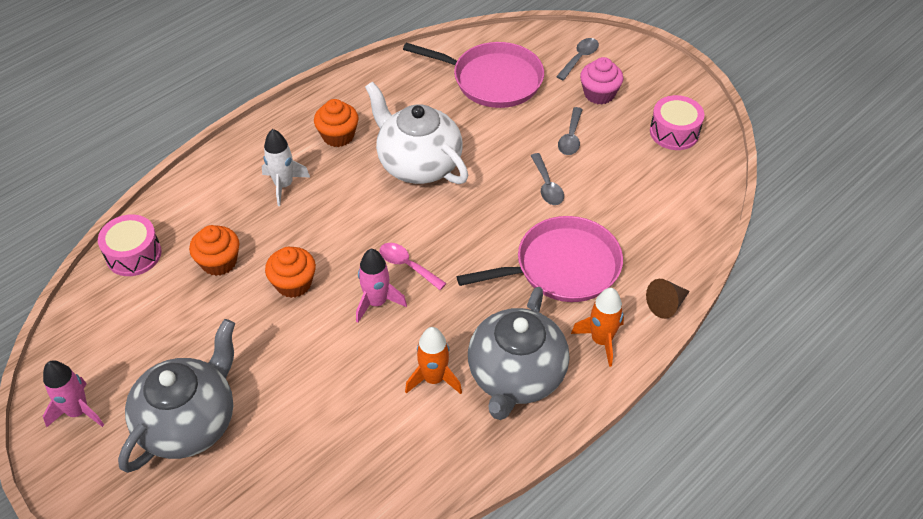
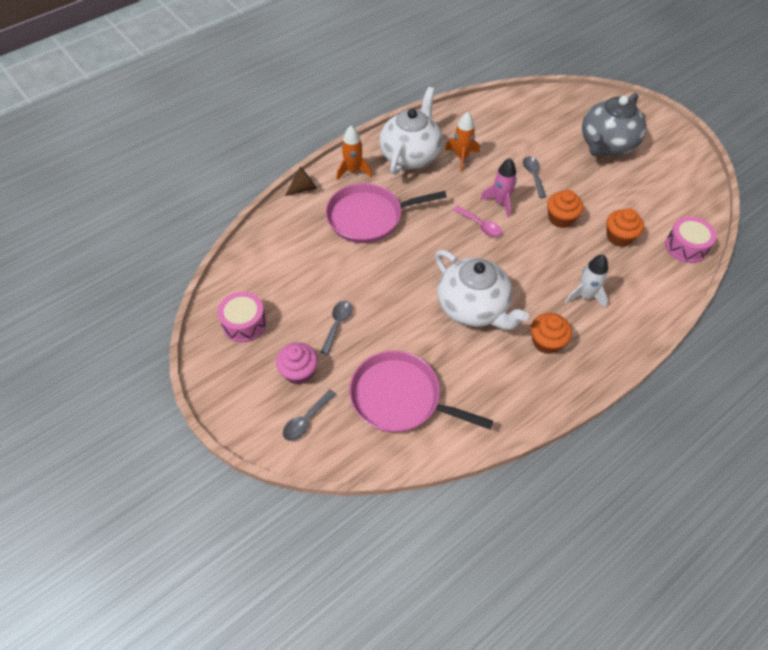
camera: 175 degrees left, 5 degrees up
pink rocket [43,360,104,427] -> none
grey teapot [468,287,569,420] -> white teapot [379,87,443,175]
grey spoon [530,153,564,205] -> grey spoon moved to [523,156,546,198]

